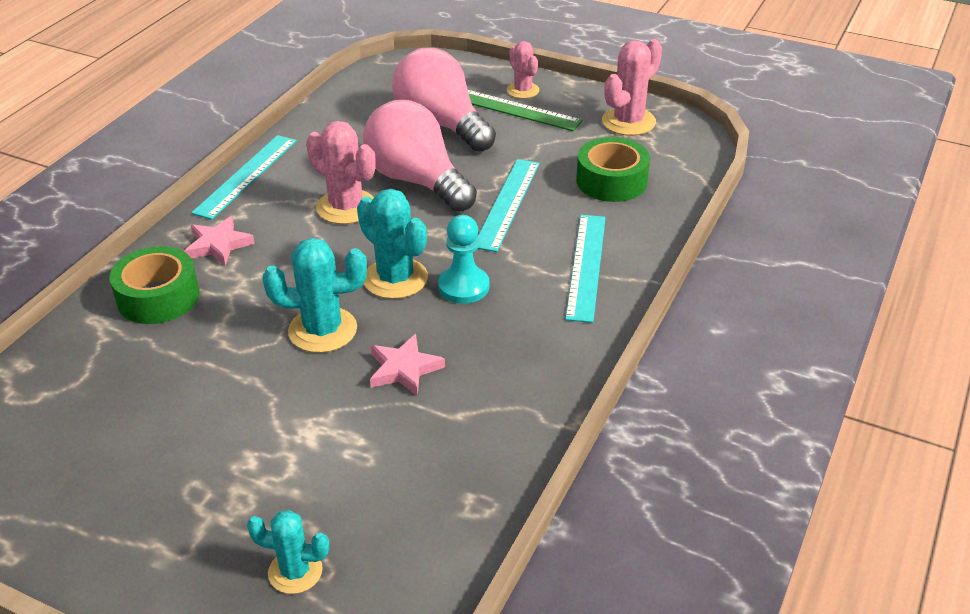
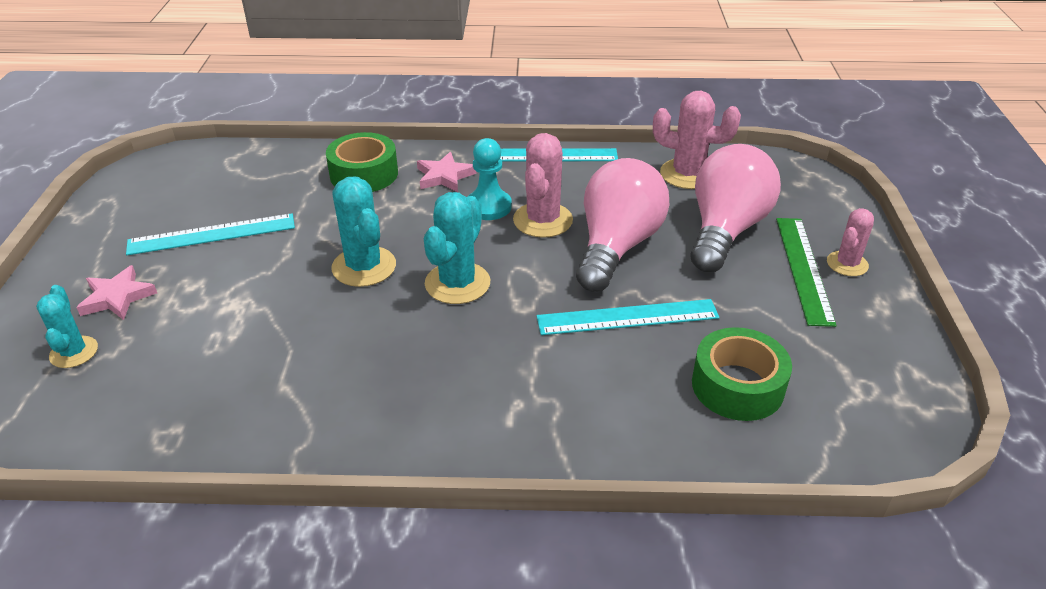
camera: 65 degrees right, 0 degrees up
pink star [370,334,445,396] -> pink star moved to [76,265,157,320]
turquoise pawn [438,215,489,304] -> turquoise pawn moved to [469,138,512,220]
turquoise ruler [565,215,606,323] -> turquoise ruler moved to [126,213,295,255]
pink cactus [602,39,662,136] -> pink cactus moved to [653,91,741,189]

